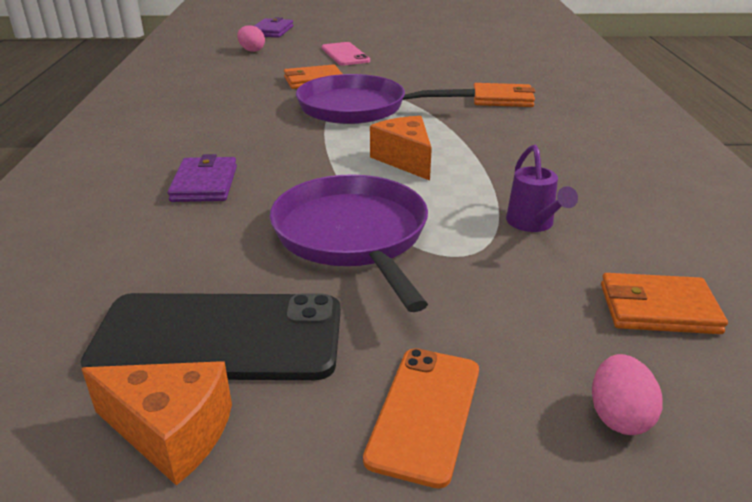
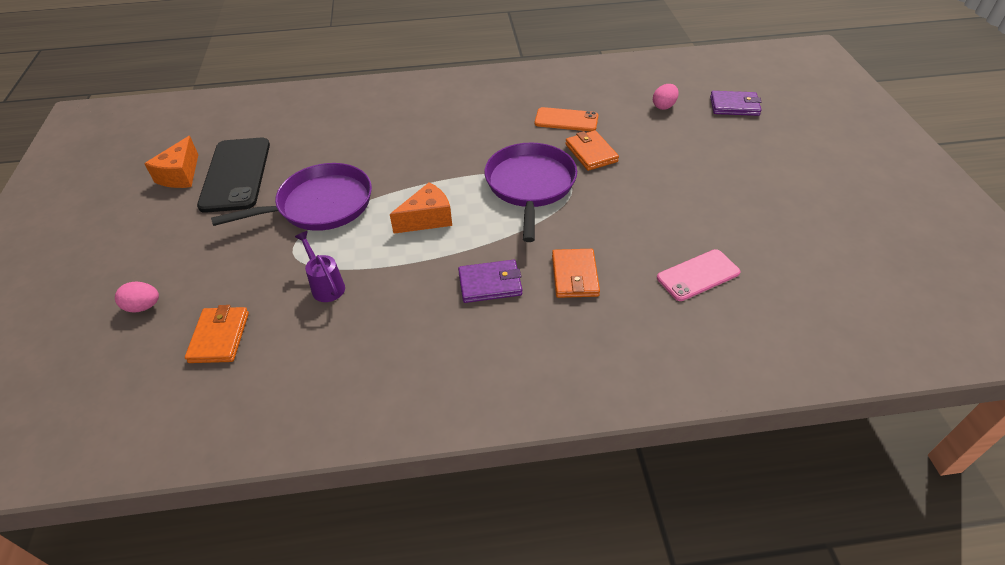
camera: 85 degrees right, 15 degrees up
purple wallet [168,154,237,202] -> purple wallet moved to [458,260,522,303]
pink phone [322,42,370,66] -> pink phone moved to [657,249,741,301]
orange phone [363,348,479,489] -> orange phone moved to [535,107,598,132]
purple watering can [506,145,578,232] -> purple watering can turned 75 degrees clockwise [295,231,345,302]

